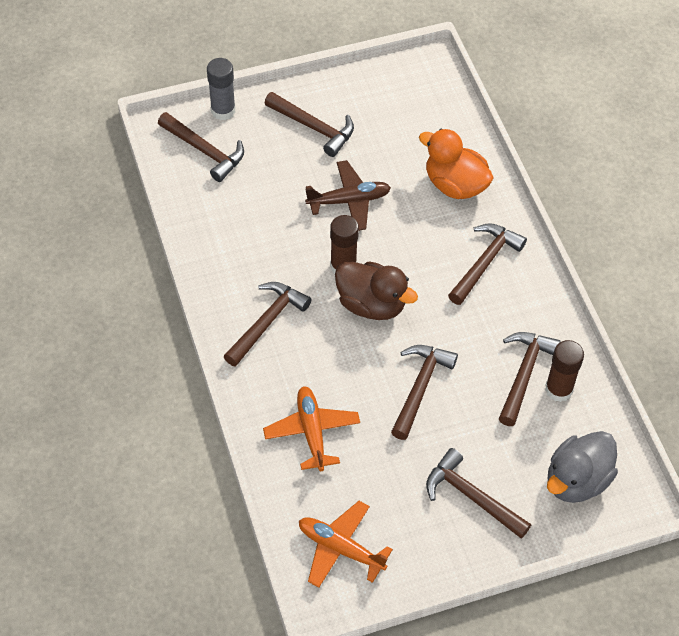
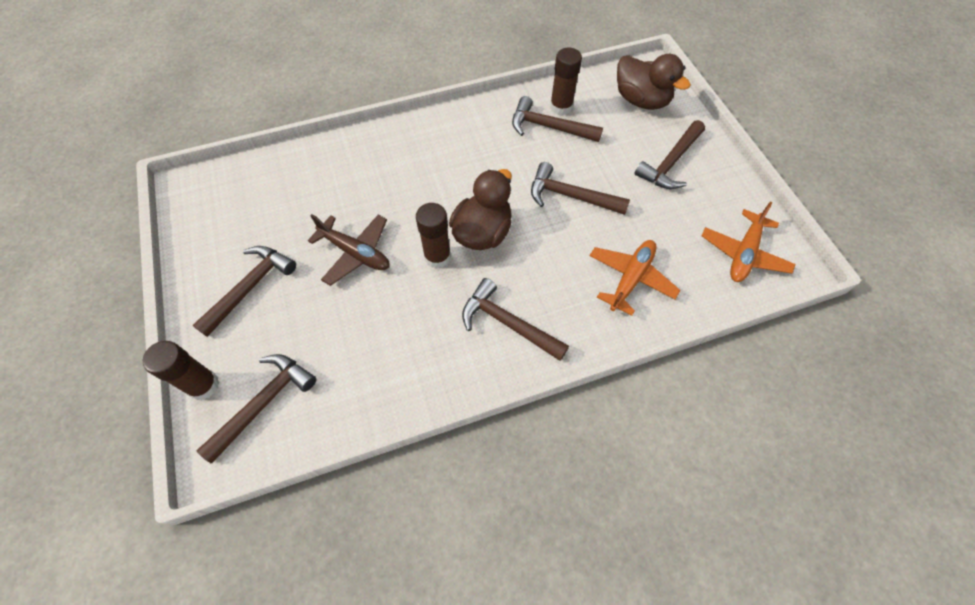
camera: 90 degrees left, 5 degrees up
grey glue stick [207,58,236,120] -> brown glue stick [143,341,220,400]
orange plane [263,386,360,471] -> orange plane turned 135 degrees clockwise [590,240,680,316]
brown plane [305,160,391,231] -> brown plane turned 135 degrees clockwise [308,214,390,286]
orange duck [419,129,494,199] -> none
brown hammer [448,223,527,305] -> none
grey duck [547,431,618,503] -> brown duck [617,54,691,110]

